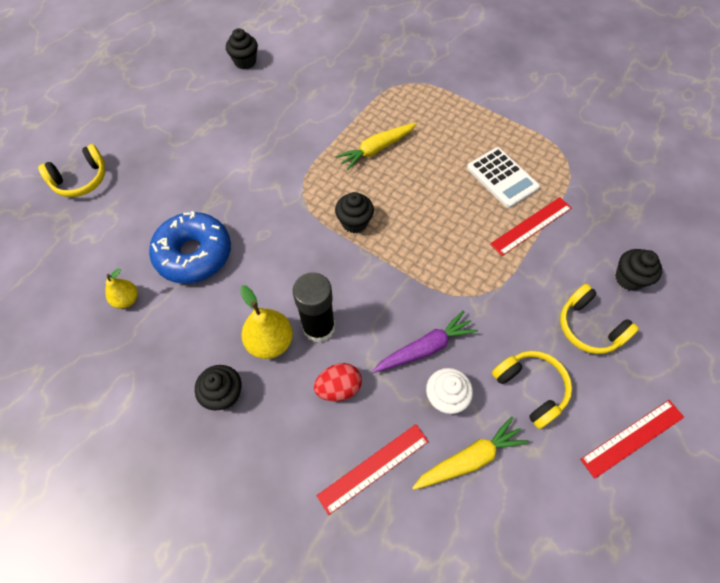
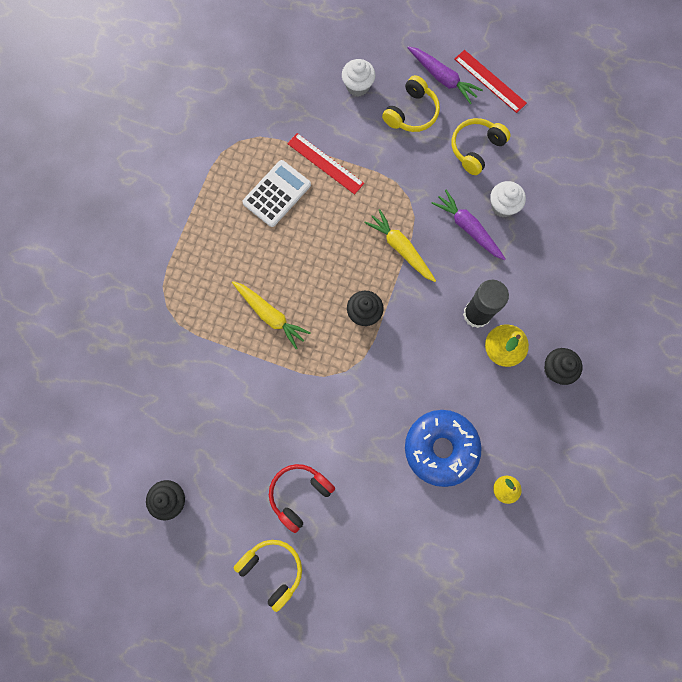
camera: 105 degrees left, 15 degrees up
yellow headphones [38,144,105,197] -> yellow headphones moved to [234,540,302,612]
red egg [314,363,362,402] -> none
red ruler [317,424,429,515] -> none
yellow carrot [412,416,529,490] -> yellow carrot moved to [364,209,436,282]
black cupcake [615,249,662,291] -> white cupcake [342,59,375,96]
none -> red headphones [269,464,335,533]
none -> purple carrot [407,46,483,104]

